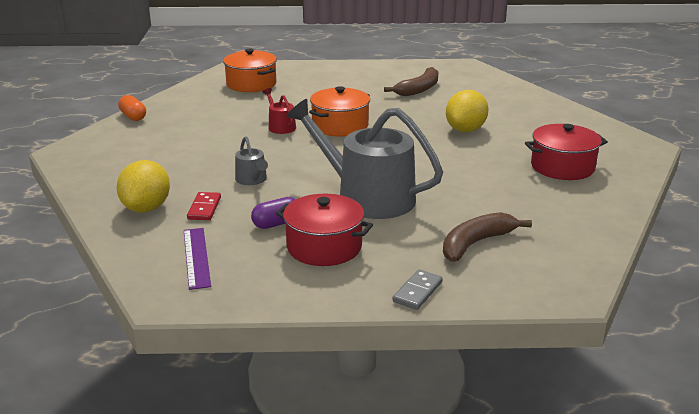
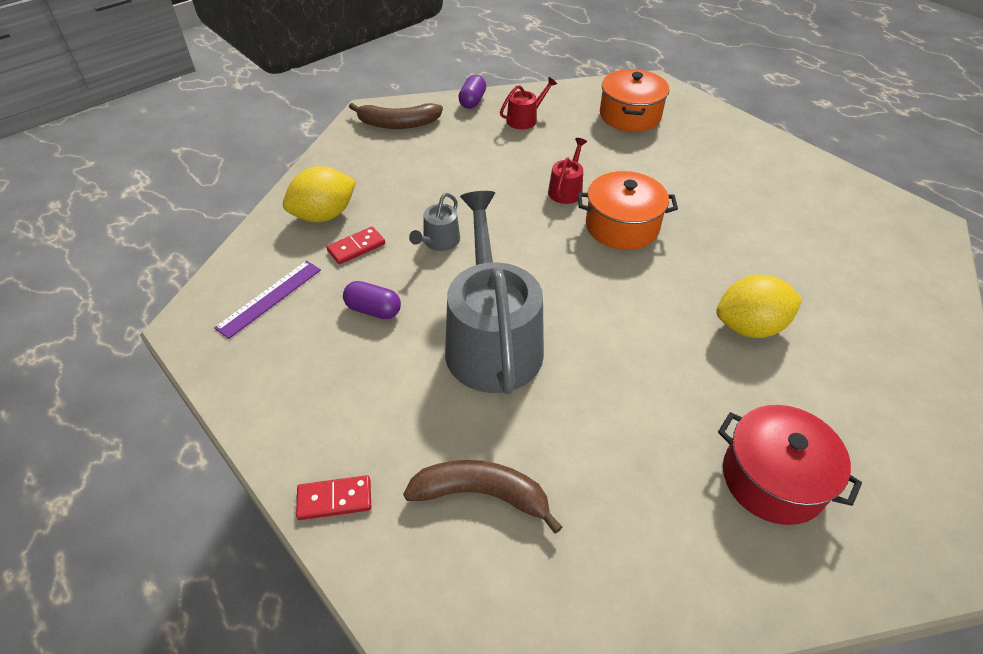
camera: 50 degrees right, 20 degrees up
orange capsule [118,95,146,121] -> purple capsule [458,75,486,109]
red pot [276,194,373,266] -> none
brown banana [384,67,438,96] -> brown banana moved to [349,103,443,129]
grey domino [392,270,443,310] -> red domino [296,475,371,520]
none -> red watering can [500,77,557,130]

